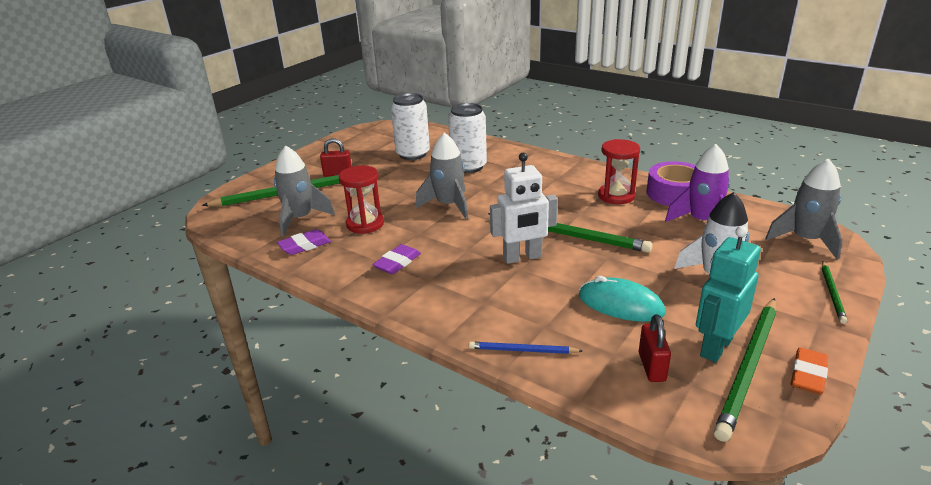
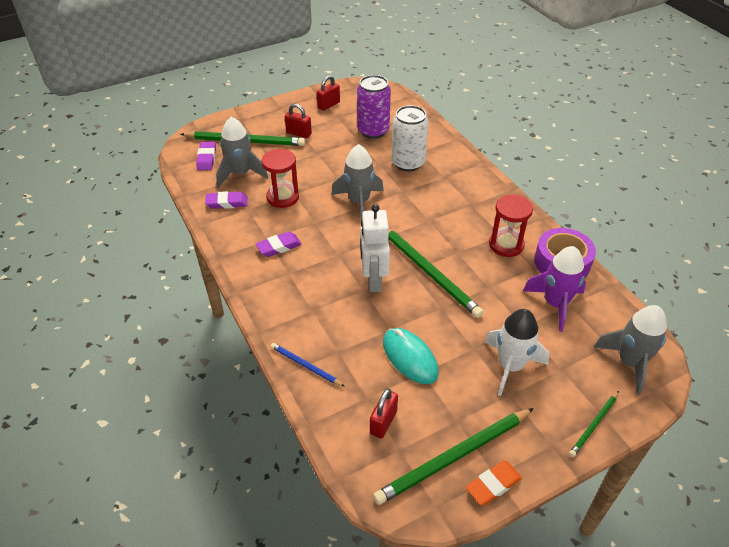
camera: 25 degrees right, 15 degrees up
white can [391,93,430,160] -> purple can [357,75,391,139]
white robot [490,153,558,264] -> white robot turned 75 degrees clockwise [360,204,390,292]
turquoise robot [696,226,761,363] -> none
none -> purple eraser [196,142,216,170]
none -> red padlock [317,75,340,111]

